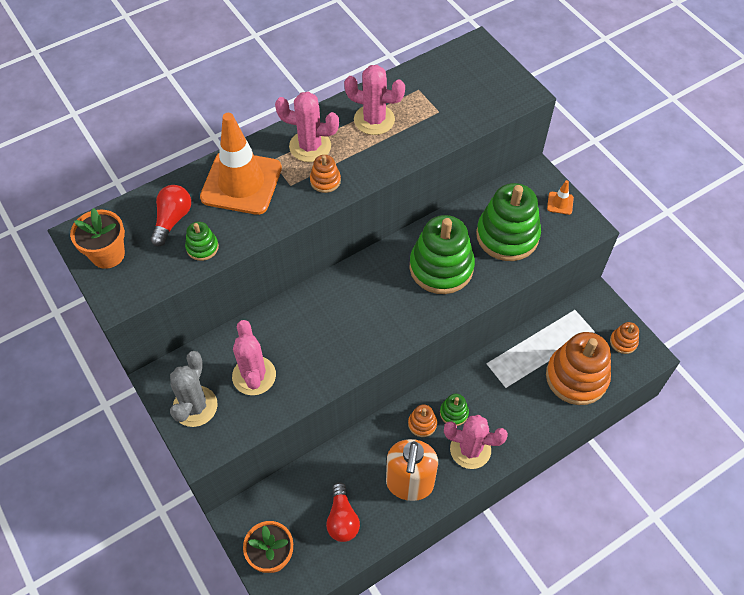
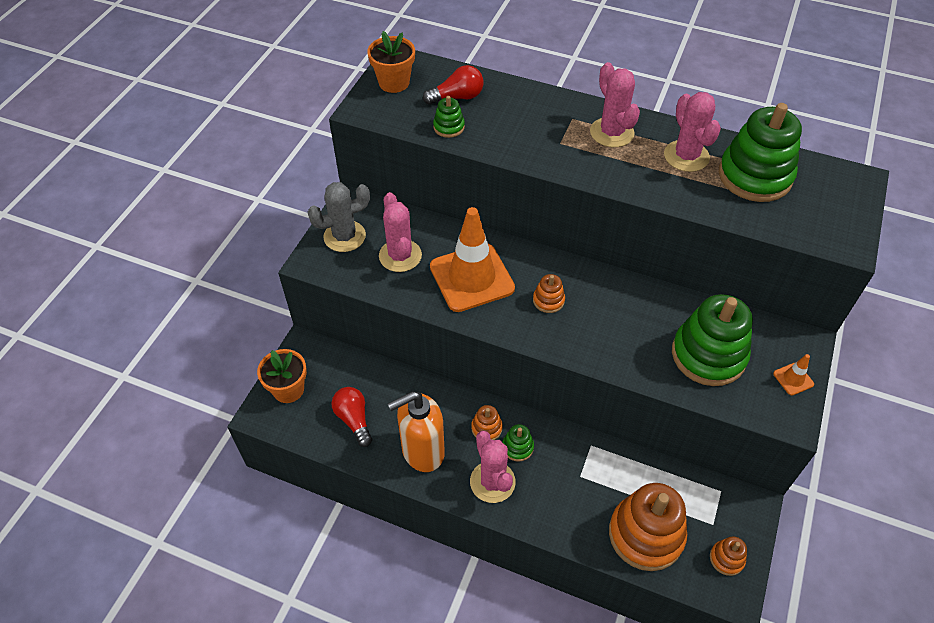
camera: 55 degrees right, 5 degrees down
orange traffic cone [200,113,282,215] -> orange traffic cone moved to [430,207,515,312]
pink cactus [232,320,276,395] -> pink cactus turned 60 degrees counterclockwise [379,192,422,272]
orange stacking toy [310,155,341,193] -> orange stacking toy moved to [533,274,565,313]
red light bulb [326,482,360,542] -> red light bulb turned 105 degrees clockwise [331,387,372,447]
green stacking toy [410,215,475,294] -> green stacking toy moved to [719,103,802,202]

